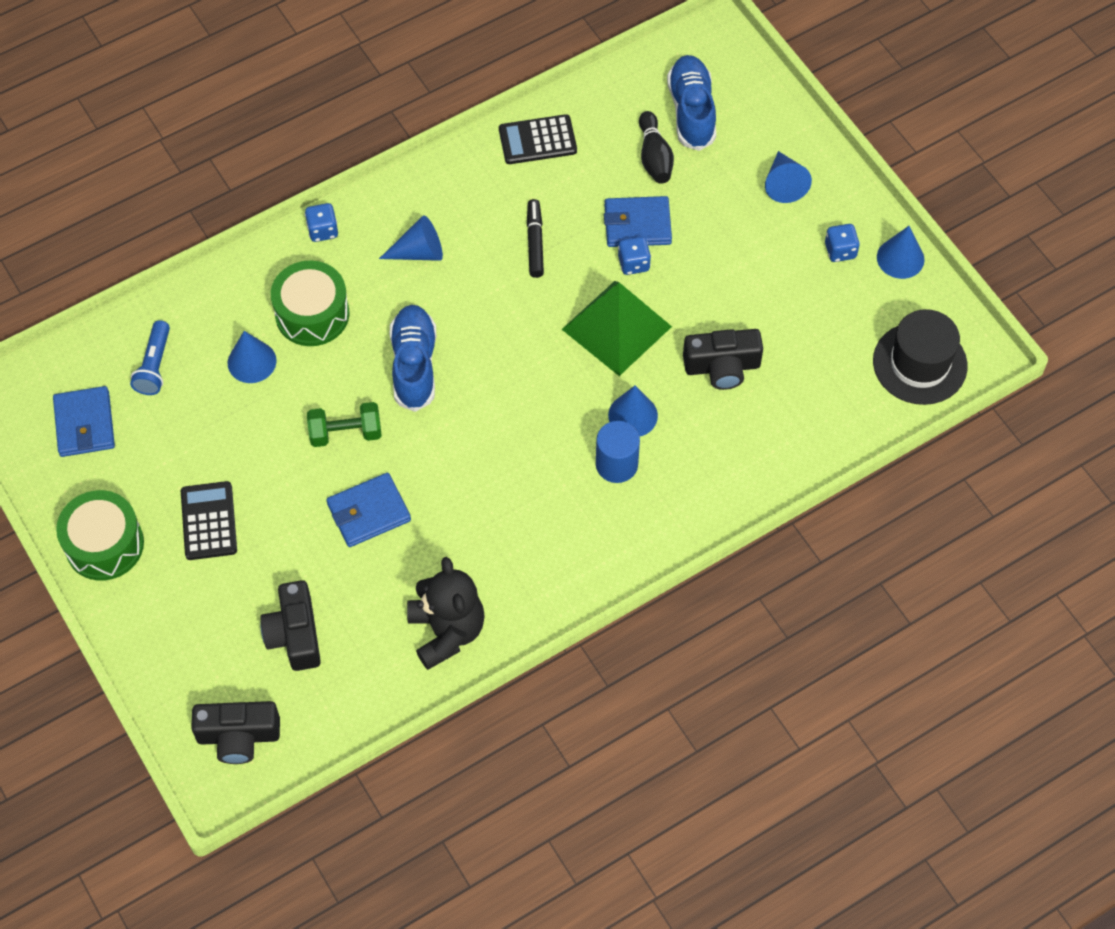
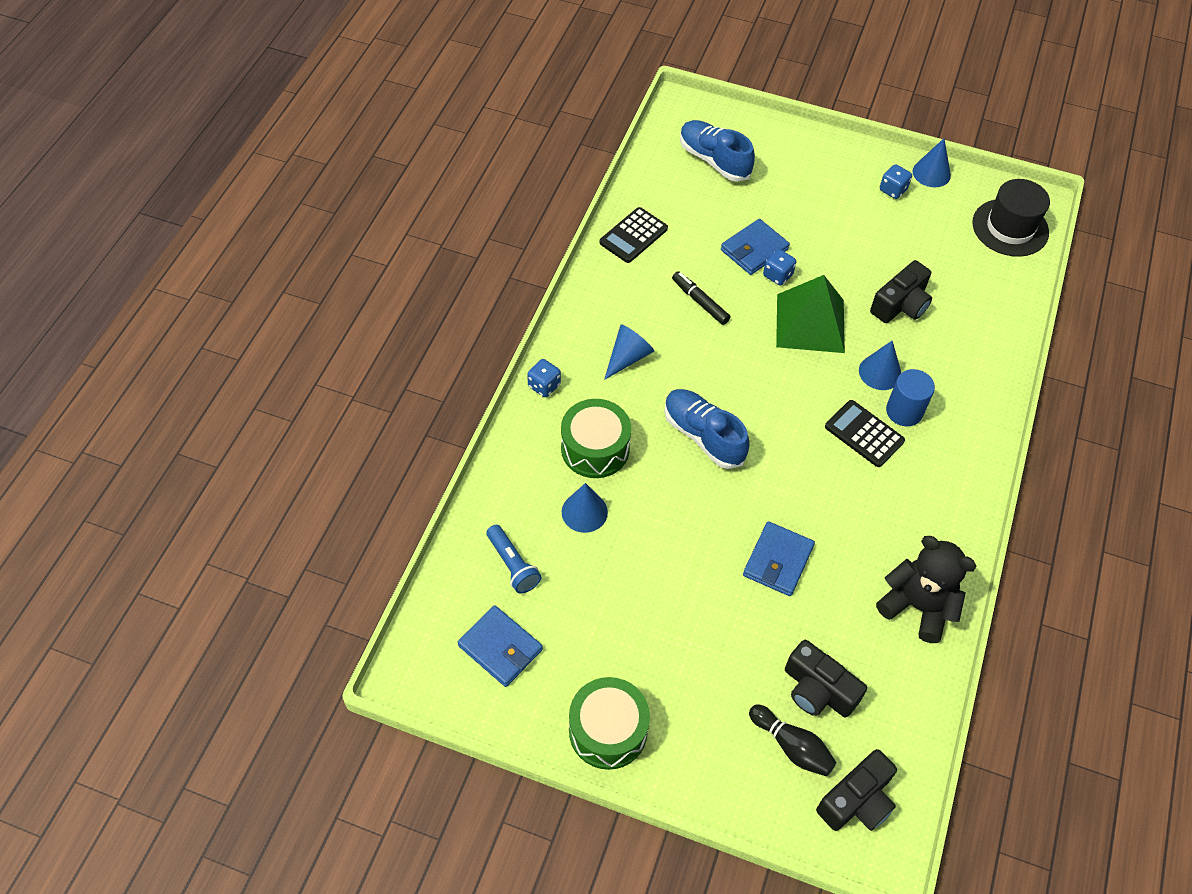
camera: 40 degrees left, 5 degrees down
black calculator [181,481,237,560] -> black calculator moved to [825,400,905,467]
green dumbbell [307,402,382,447] -> none
black bowling pin [639,111,674,184] -> black bowling pin moved to [749,704,836,776]
blue cone [765,151,812,203] -> none

